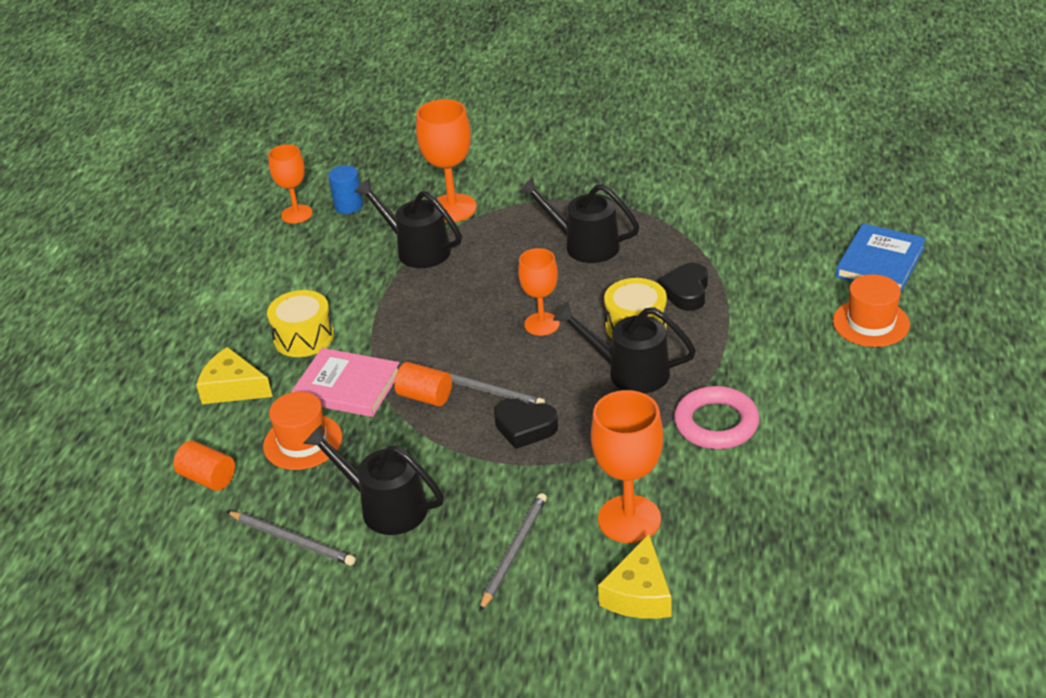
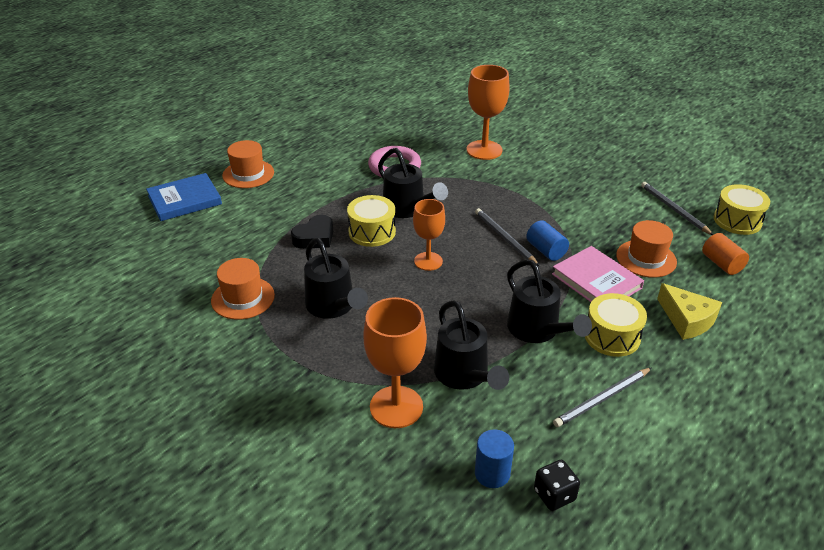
camera: 150 degrees left, 0 degrees up
orange goblet [268,144,312,224] -> black dice [534,460,580,511]
black watering can [303,425,444,535] -> black watering can moved to [507,259,592,343]
orange cylinder [395,362,452,406] -> blue cylinder [526,220,569,261]
grey pencil [479,493,547,612] -> grey pencil moved to [553,368,651,427]
black heart [494,399,558,449] -> none
yellow cheese [598,534,671,619] -> none
none -> orange hat [211,258,275,320]
none -> yellow drum [714,184,770,235]

